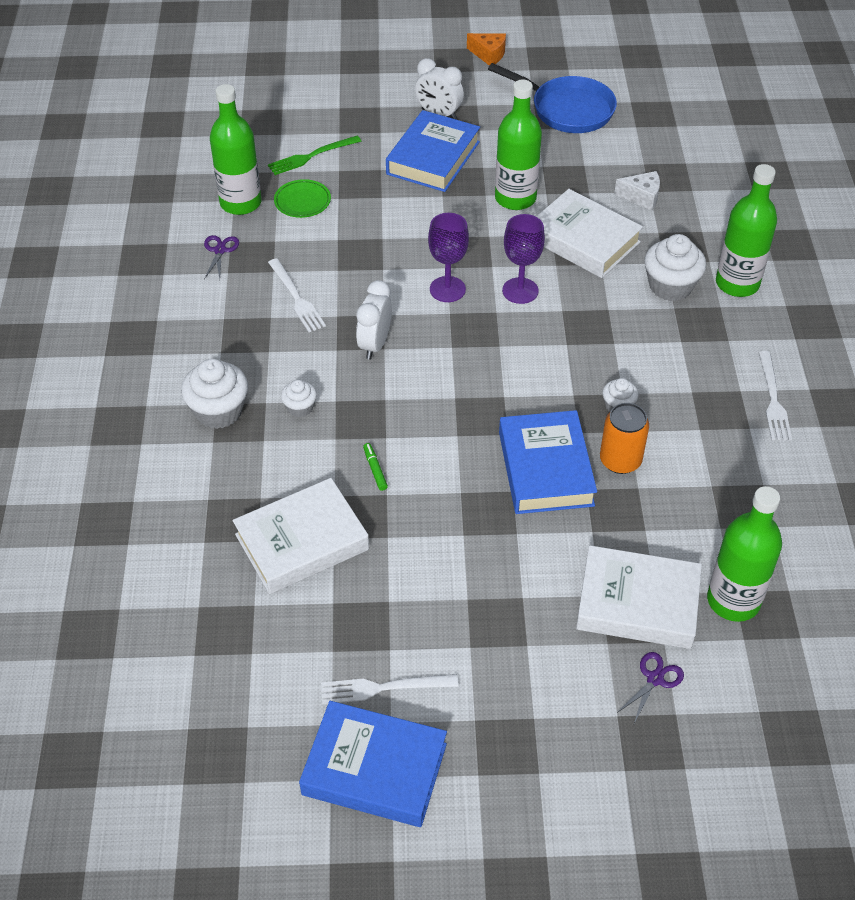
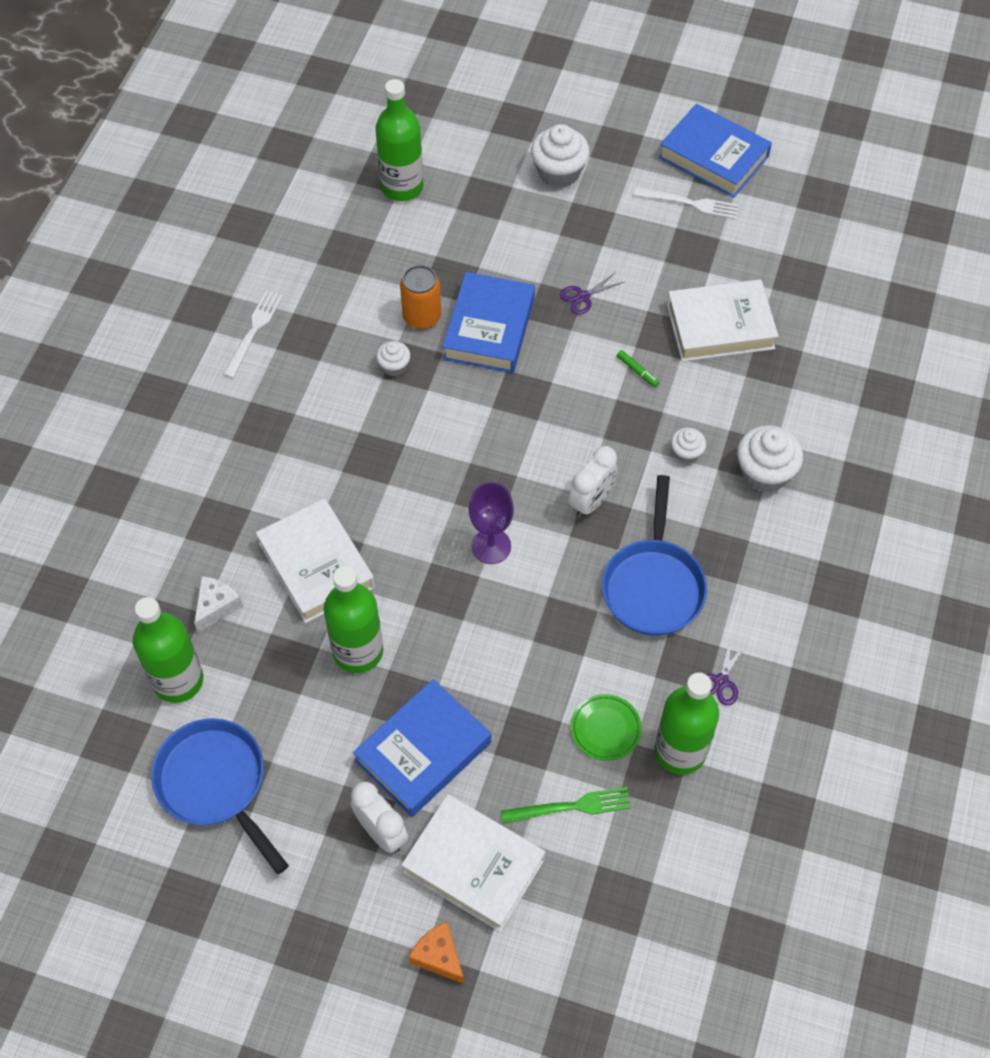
camera: 160 degrees left, 10 degrees up
white fork [268,258,326,332] -> blue pan [602,475,707,636]
green marker [363,443,388,491] -> green marker turned 45 degrees counterclockwise [617,350,659,387]
orange cheese [467,33,506,65] -> orange cheese moved to [409,922,464,984]
purple goblet [502,214,545,304] -> none
white book [576,545,702,649] -> white book moved to [401,794,545,932]
white cheese [614,171,660,211] -> white cheese turned 90 degrees clockwise [194,576,243,633]
purple scissors [618,652,684,723] -> purple scissors moved to [560,272,624,315]
white cupcake [645,234,706,301] -> white cupcake moved to [531,124,590,188]
green bottle [716,164,777,297] -> green bottle moved to [133,597,203,703]

